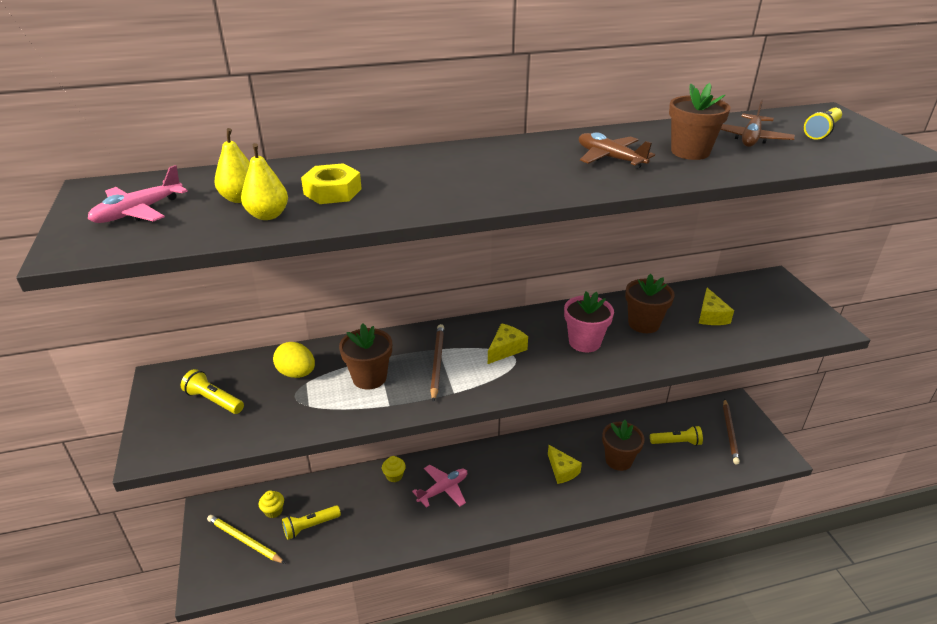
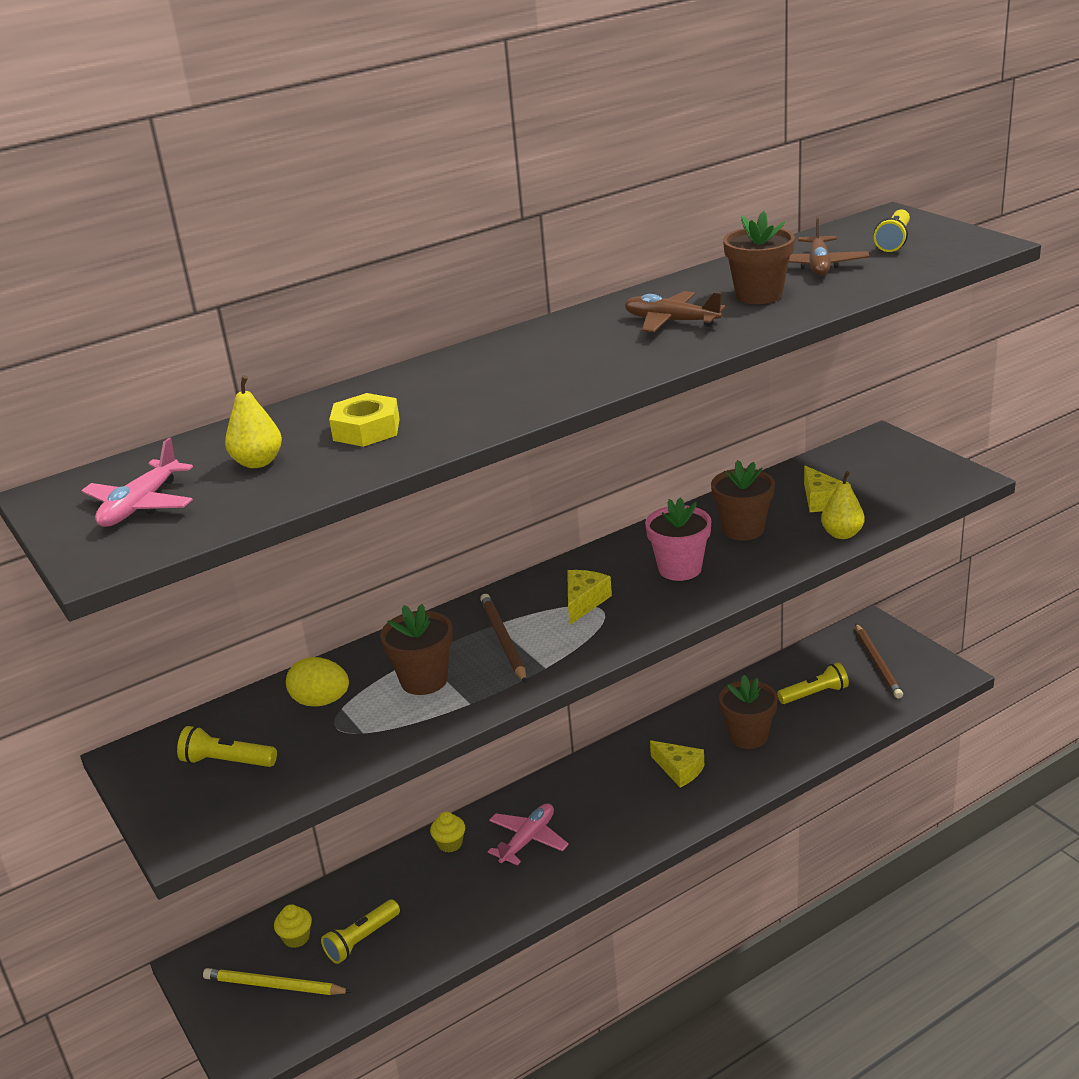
camera: 15 degrees left, 5 degrees down
yellow pear [241,143,288,220] -> yellow pear moved to [821,471,865,539]

